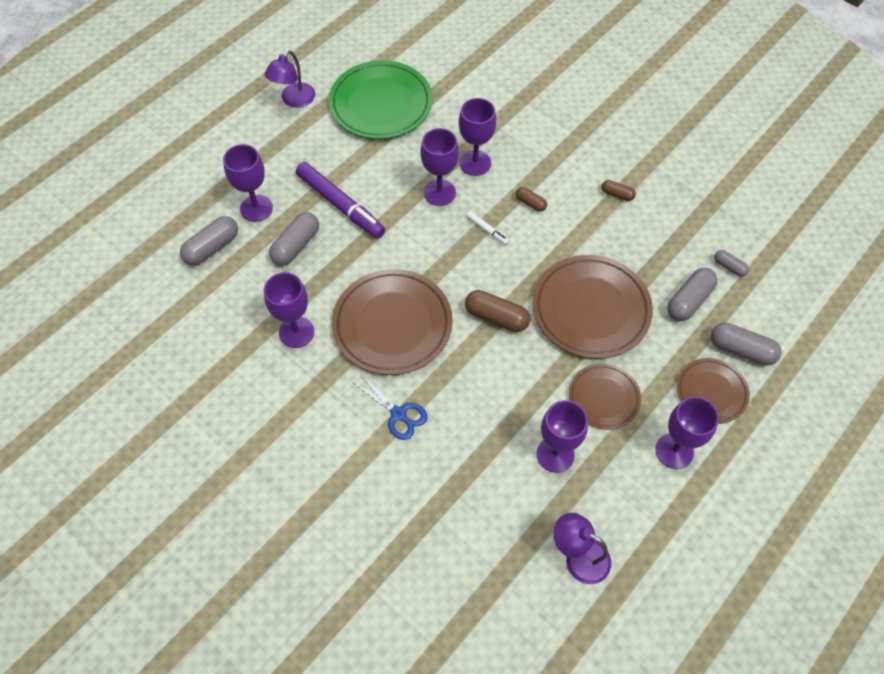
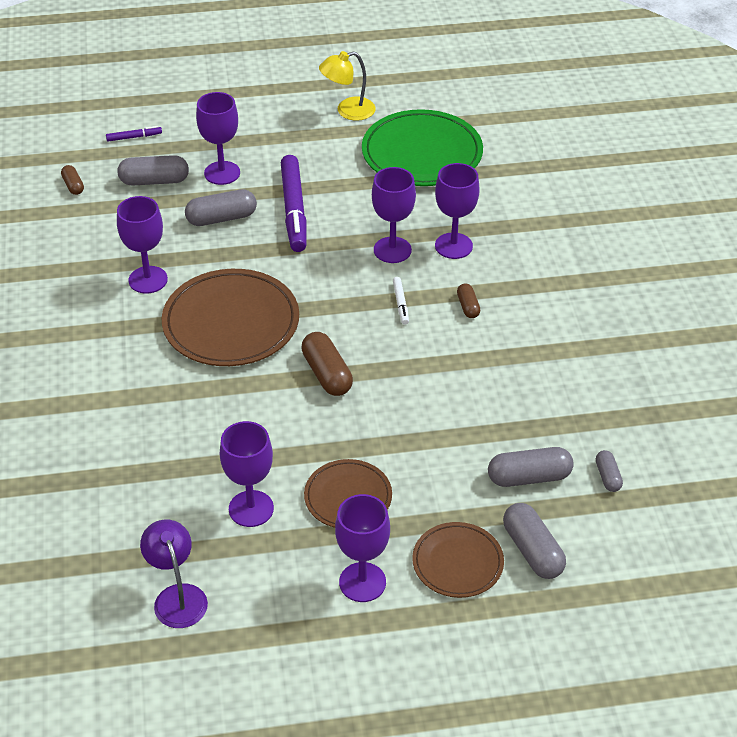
camera: 40 degrees right, 15 degrees down
purple lamp [264,50,315,108] -> yellow lamp [319,51,376,121]
blue scissors [352,376,427,440] -> none
brown plate [533,255,653,359] -> none
brown capsule [601,180,636,201] -> brown capsule moved to [61,165,84,195]
none -> purple marker [106,126,162,141]

